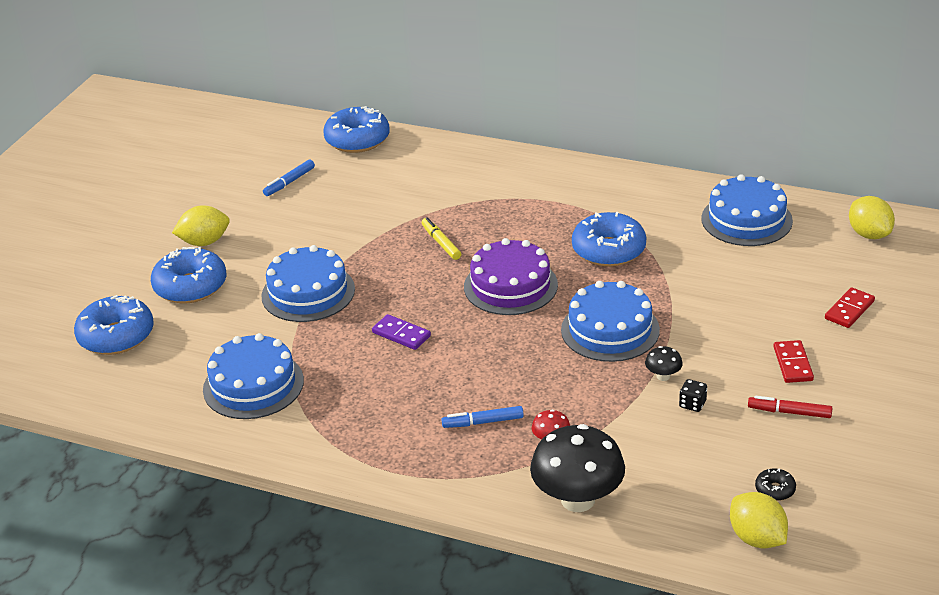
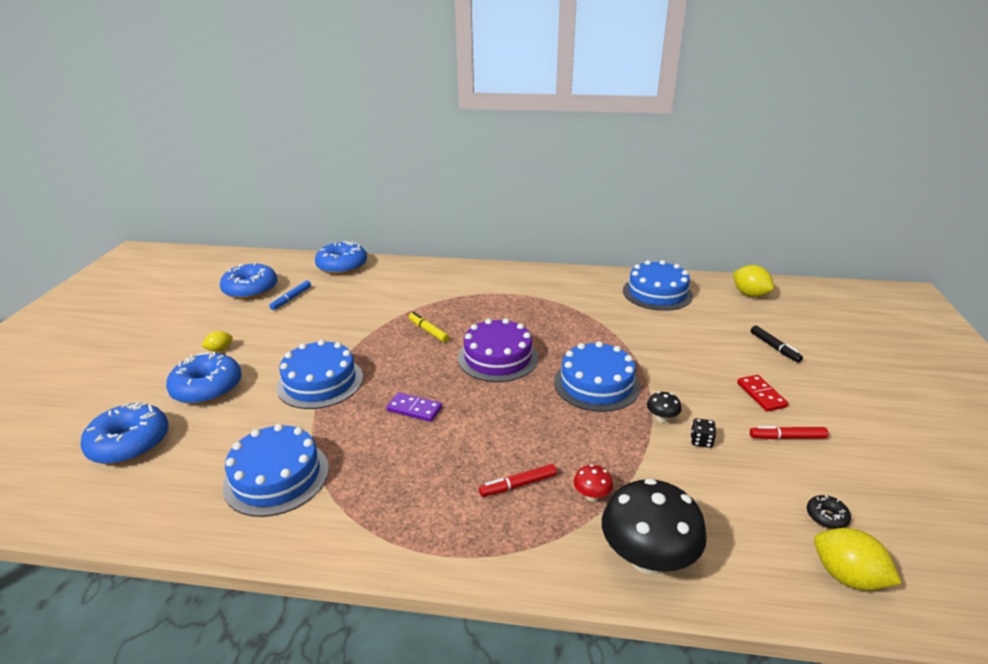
camera: 15 degrees left, 5 degrees down
yellow lemon [172,205,230,246] -> yellow lemon [202,331,233,352], size x0.59
blue marker [442,406,524,428] -> red marker [479,464,557,497]
blue donut [572,212,646,267] -> blue donut moved to [220,262,277,300]
red domino [825,287,875,328] -> black marker [751,325,803,363]

